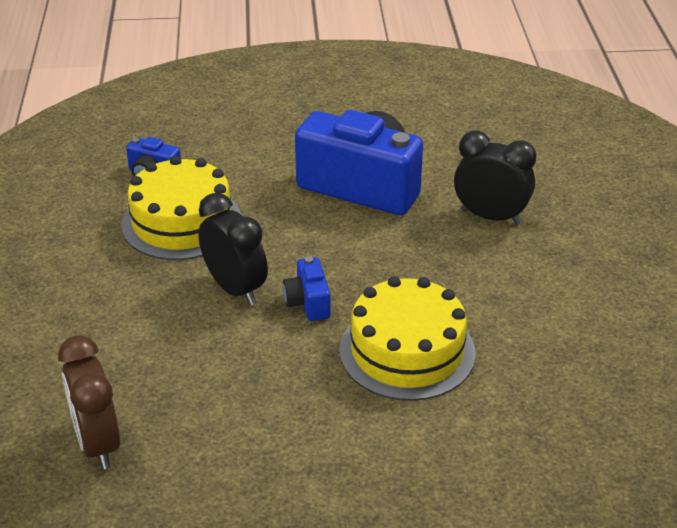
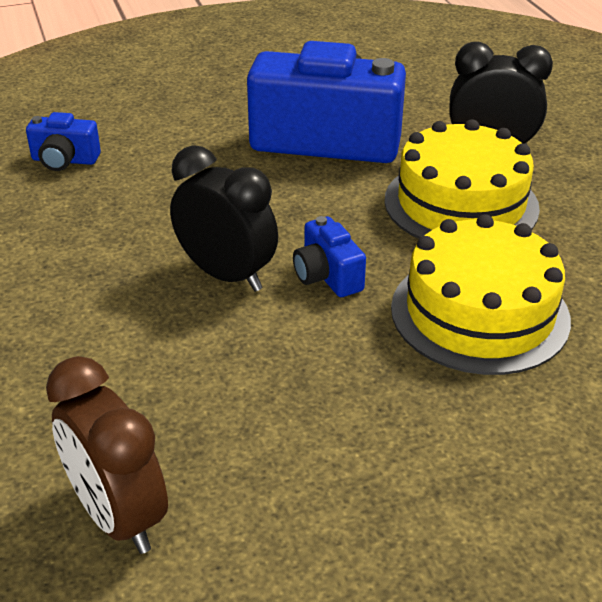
camera: 15 degrees left, 0 degrees up
yellow cake [121,156,241,260] -> yellow cake moved to [384,119,540,239]

